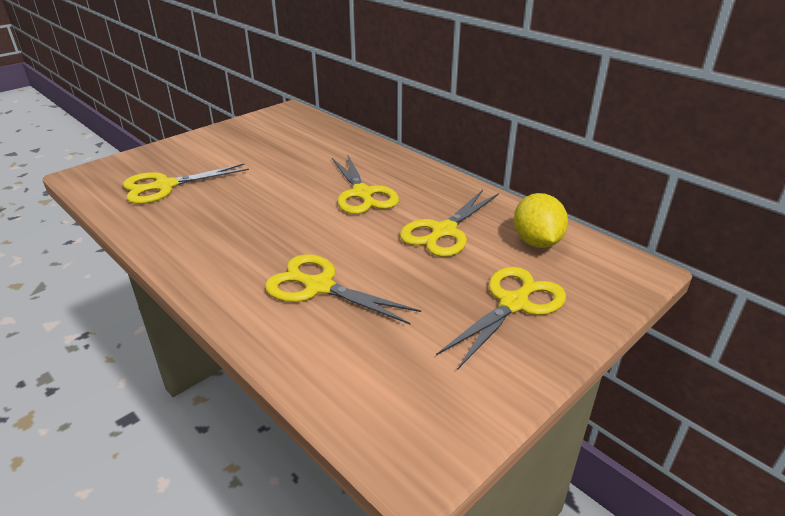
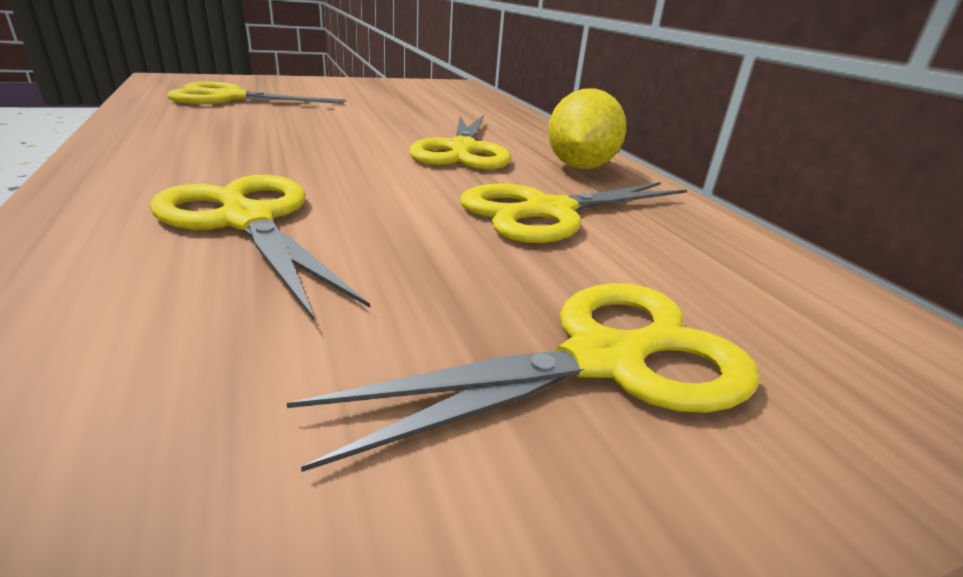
camera: 20 degrees right, 5 degrees down
yellow lemon [514,193,568,248] -> yellow lemon moved to [548,88,627,169]

